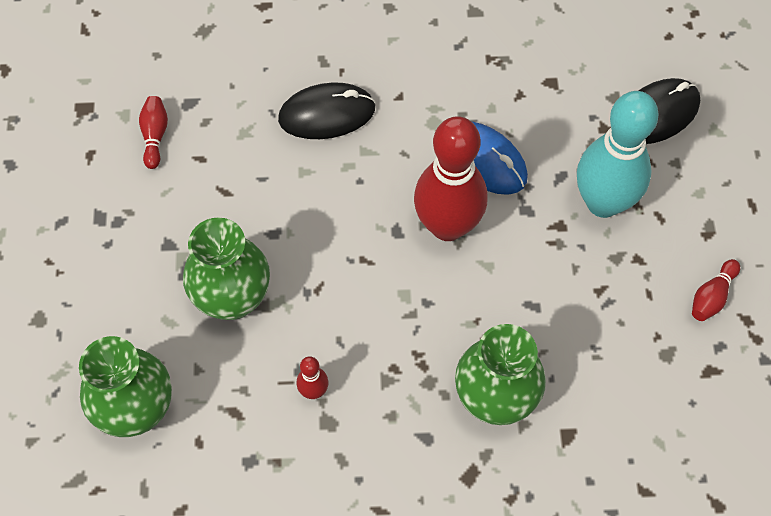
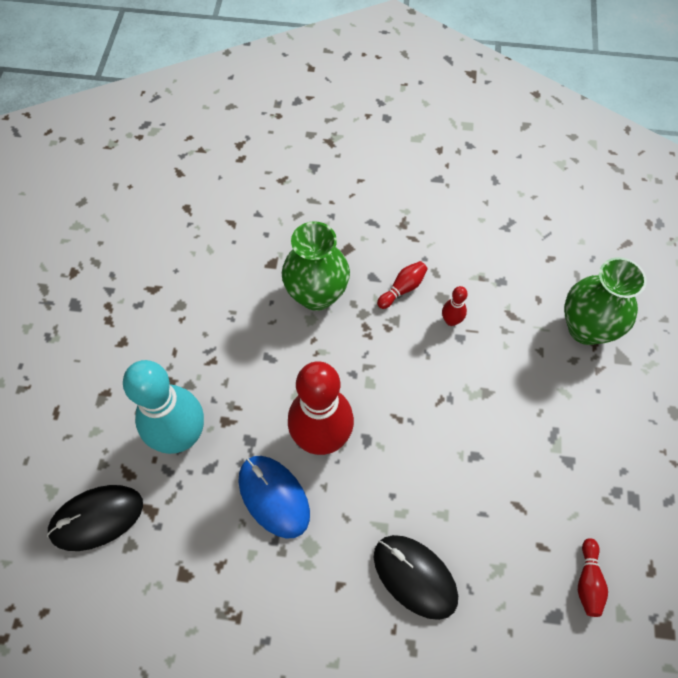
camera: 170 degrees left, 0 degrees up
green vase [183,217,270,320] -> none
black mouse [278,82,375,139] -> black mouse turned 45 degrees clockwise [374,535,458,620]
red bowling pin [692,259,740,321] -> red bowling pin moved to [377,261,427,309]

